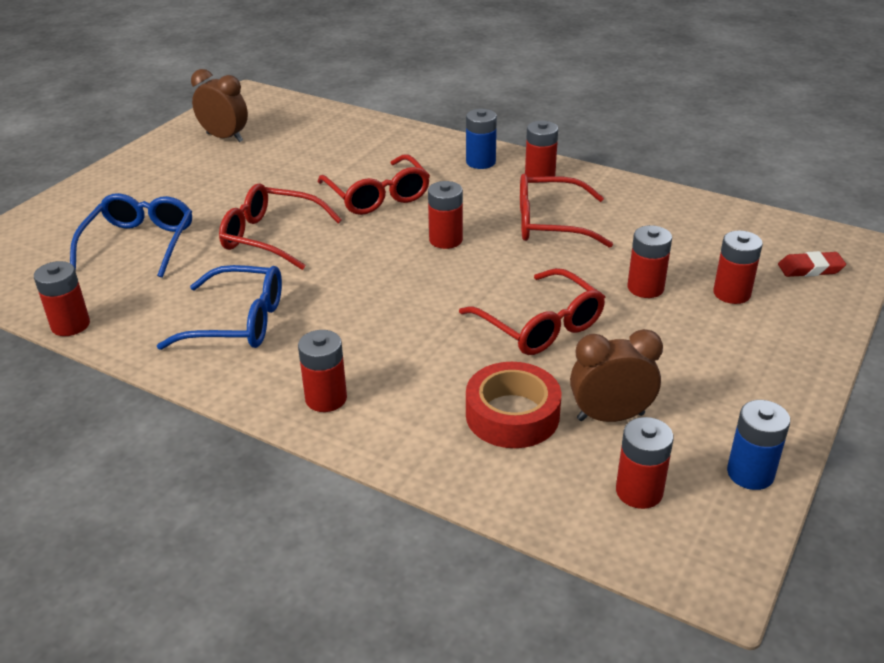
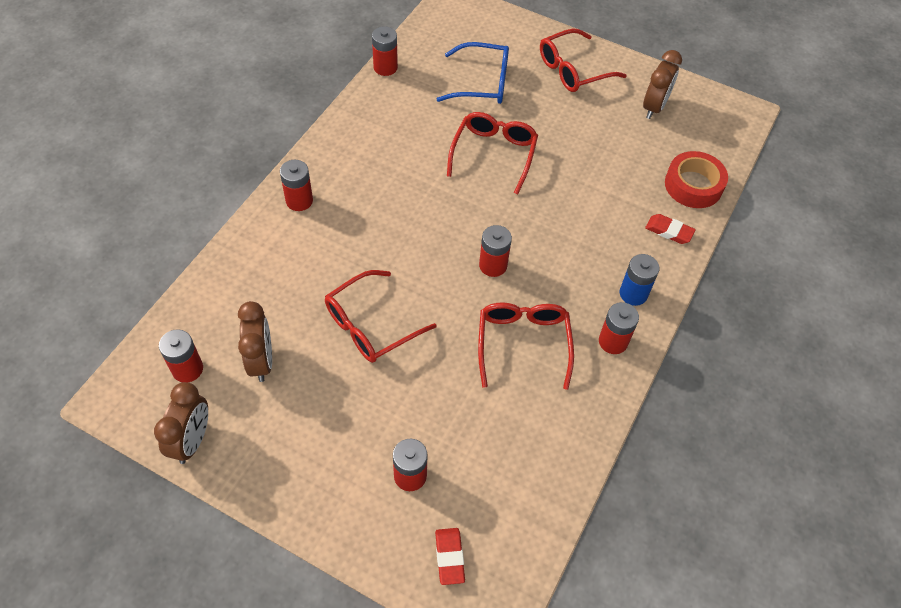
camera: 85 degrees right, 20 degrees up
blue glasses [157,265,282,350] -> none
red glasses [318,154,430,215] -> red glasses moved to [540,29,627,92]
red tape [466,362,561,448] -> red tape moved to [665,151,728,208]
red battery [628,225,672,298] -> none
blue battery [727,400,790,490] -> brown clock [154,382,208,464]
none -> red eraser [645,214,696,244]

